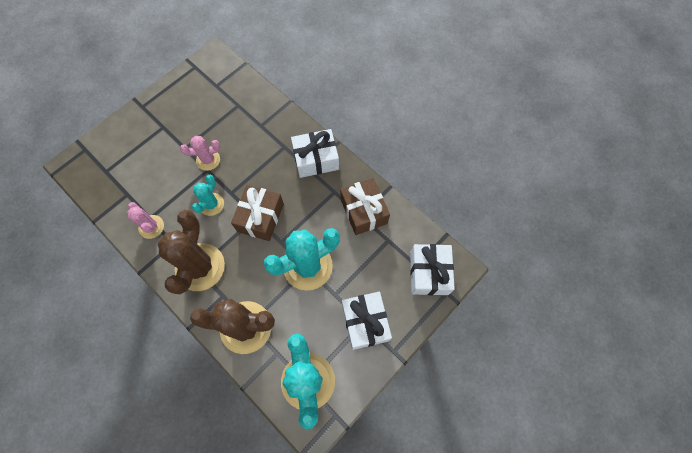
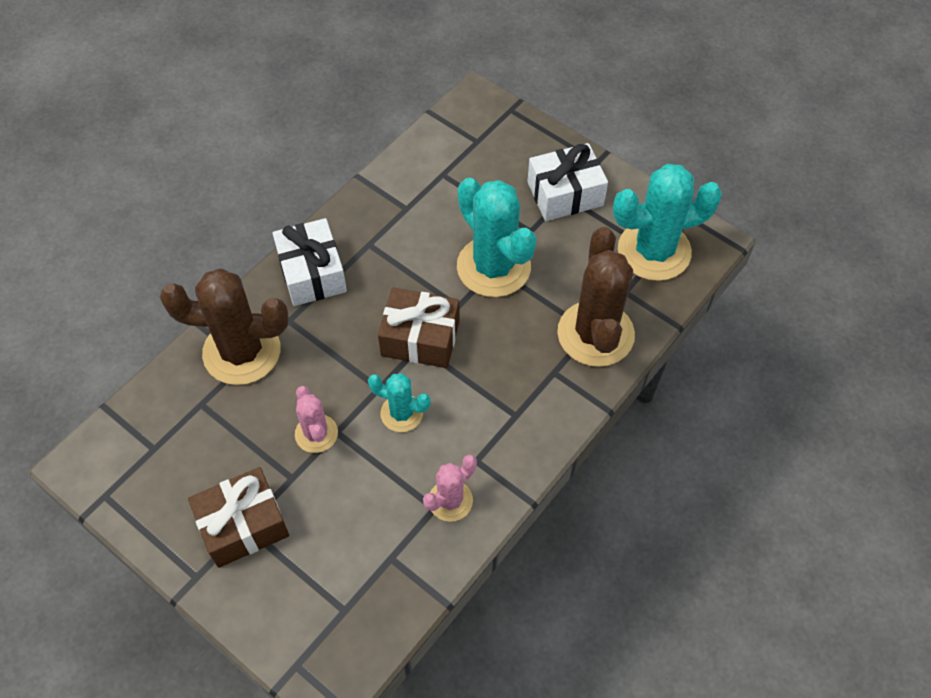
camera: 95 degrees left, 10 degrees down
brown cactus [158,210,225,294] -> brown cactus moved to [160,269,289,385]
brown gift [340,178,390,235] -> brown gift moved to [188,467,289,568]
white gift [410,244,455,295] -> none

